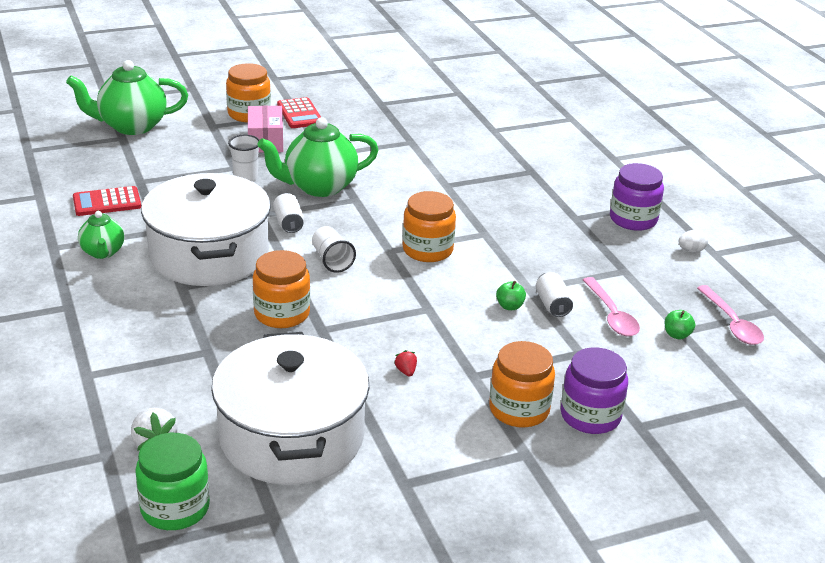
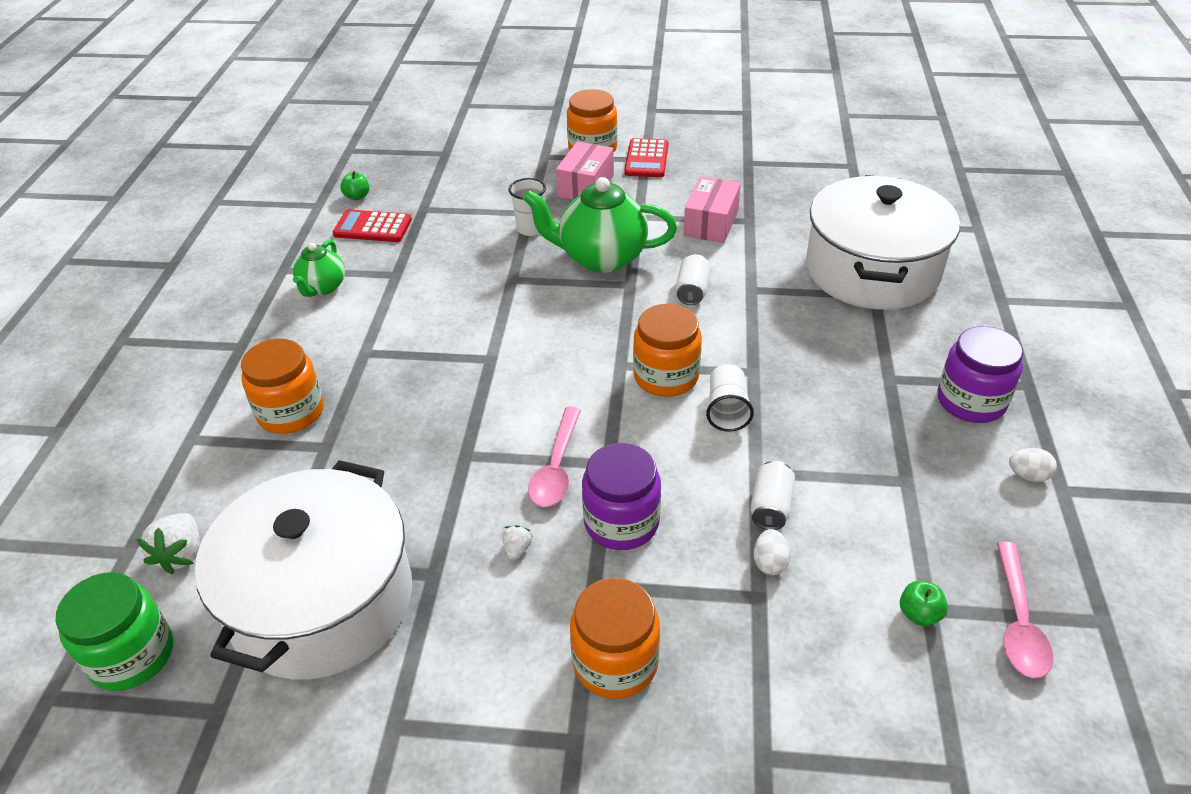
camera: 30 degrees right, 10 degrees up
green teapot [66,60,188,135] -> none
white pot [141,173,271,286] -> white pot moved to [806,175,960,310]
orange jar [253,250,310,328] -> orange jar moved to [241,339,324,434]
white can [273,193,304,233] -> white can moved to [675,254,711,305]
white cup [312,226,356,273] -> white cup moved to [706,364,754,432]
red strawberry [394,350,417,376] -> white strawberry [502,525,532,561]
green apple [496,281,526,310] -> green apple moved to [340,171,370,200]
purple jar [561,347,628,434] -> purple jar moved to [582,443,661,550]
pink spoon [583,277,640,336] -> pink spoon moved to [528,406,581,507]
none -> pink box [683,176,741,243]
none -> white egg [754,529,790,575]

